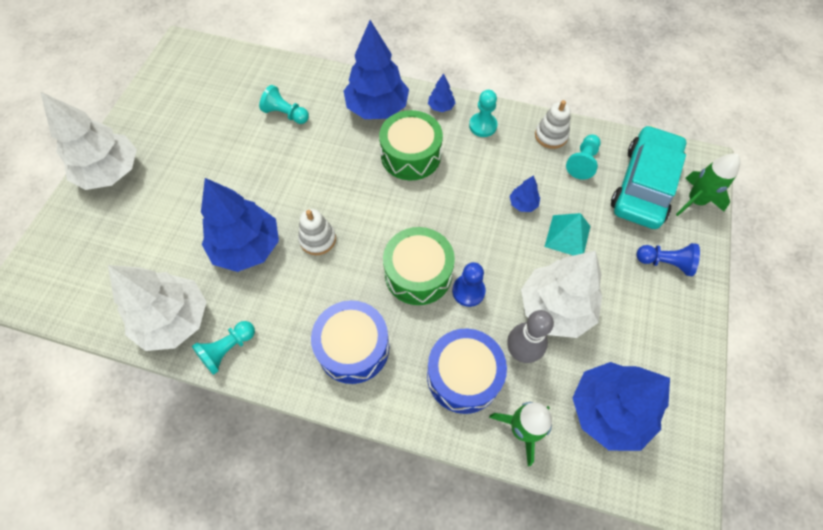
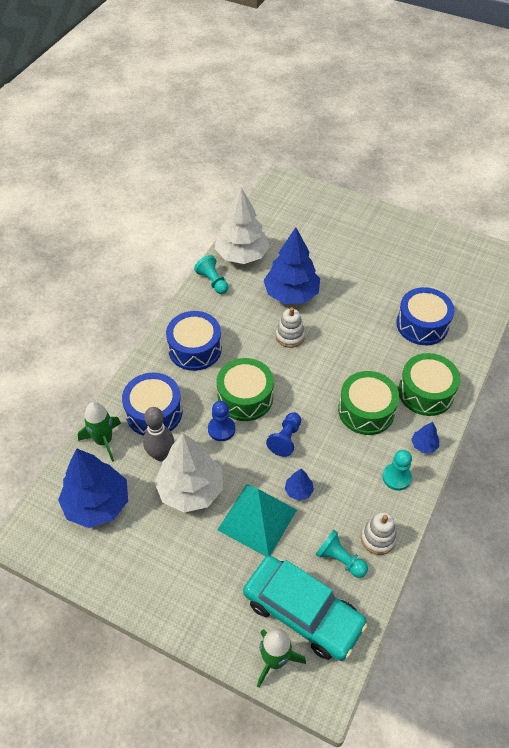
camera: 100 degrees right, 10 degrees down
white tree [40,91,137,190] -> none
turquoise pawn [259,85,309,124] -> blue drum [396,287,455,345]
blue tree [344,20,409,119] -> green drum [398,353,460,416]
turquoise pyramid [545,213,590,256] -> turquoise pyramid [217,484,297,557], size x1.60
blue pawn [636,243,700,276] -> blue pawn moved to [266,412,301,457]

